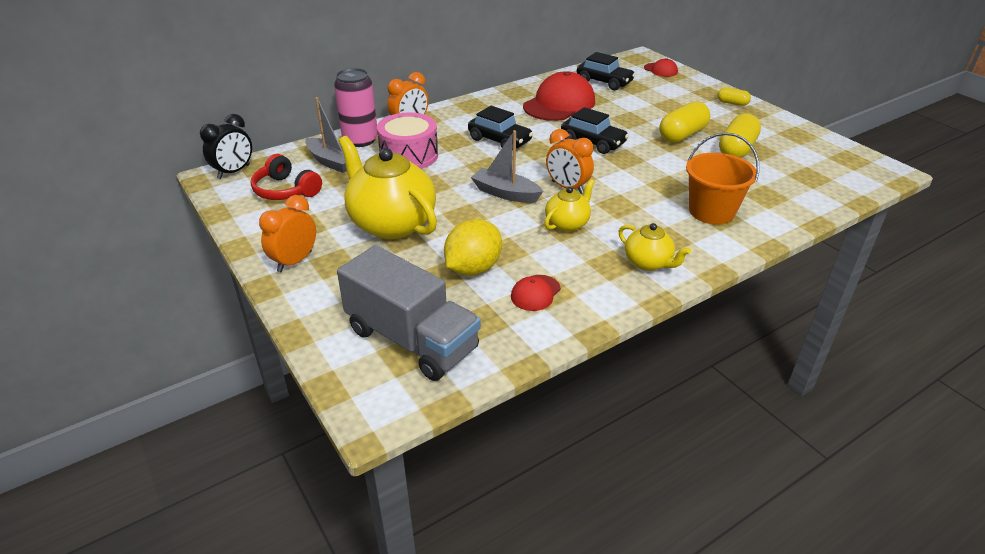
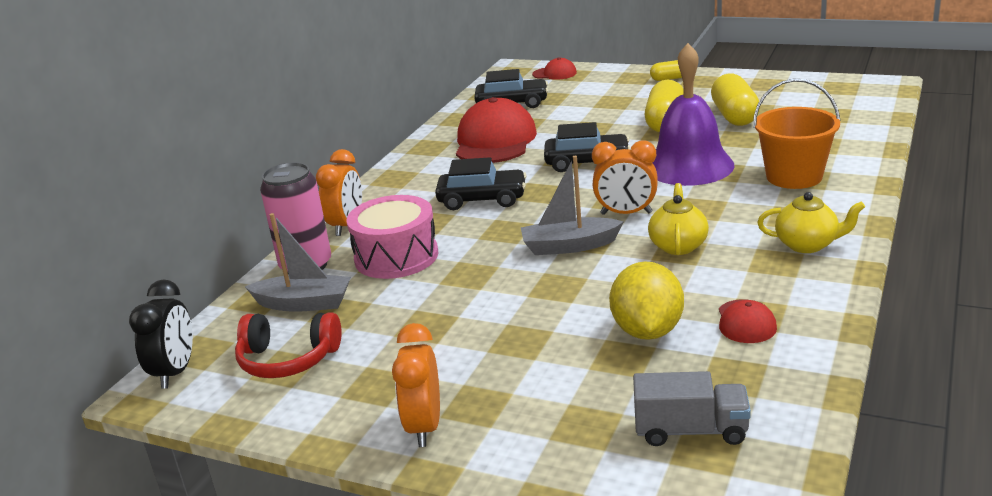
camera: 30 degrees left, 10 degrees down
grey truck [337,245,481,381] -> grey truck [633,371,751,446], size x0.56
yellow teapot [339,136,437,239] -> none
none -> purple bell [652,43,734,186]

